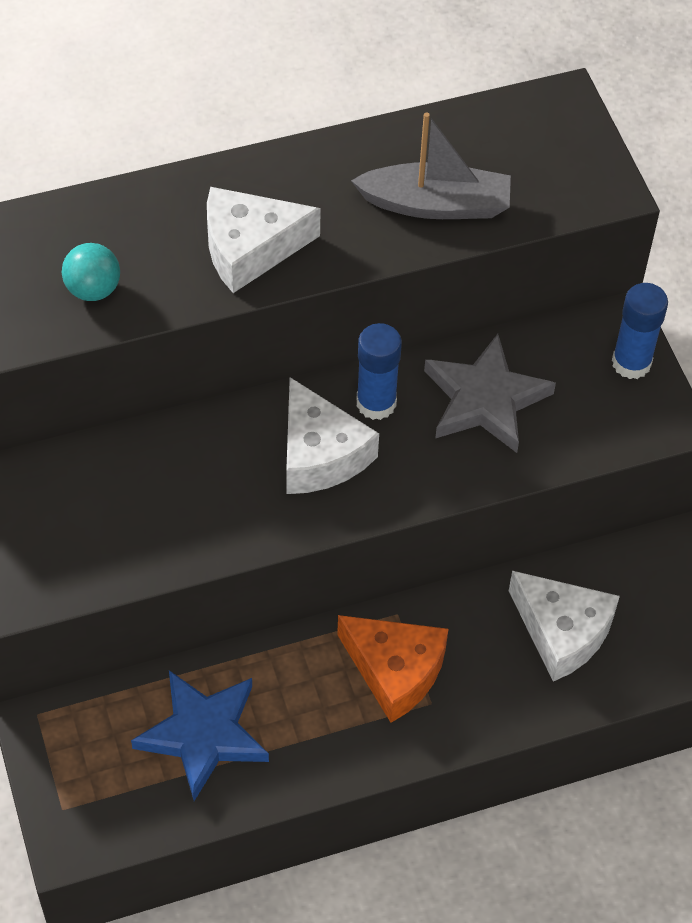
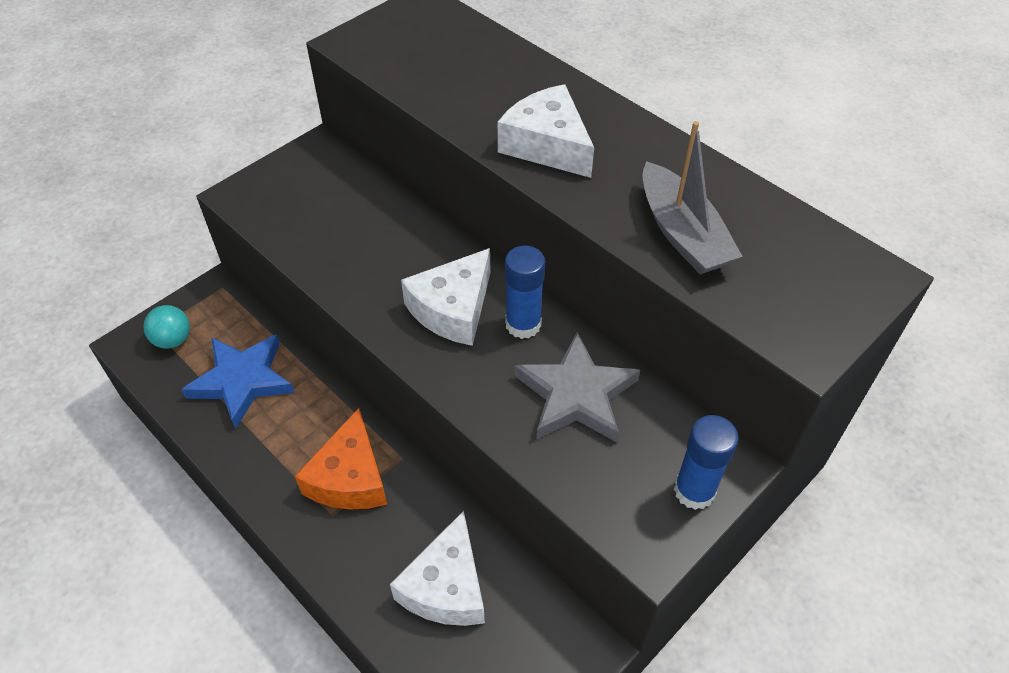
camera: 65 degrees right, 5 degrees down
turquoise ball [62,243,120,301] -> turquoise ball moved to [143,305,190,349]

